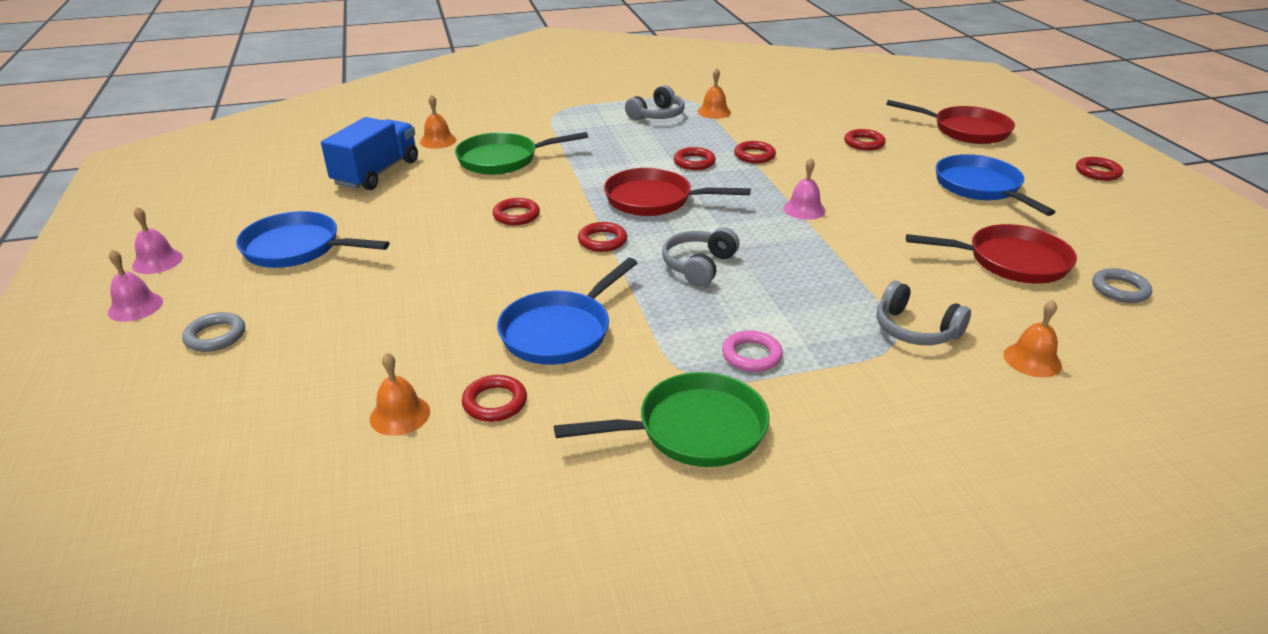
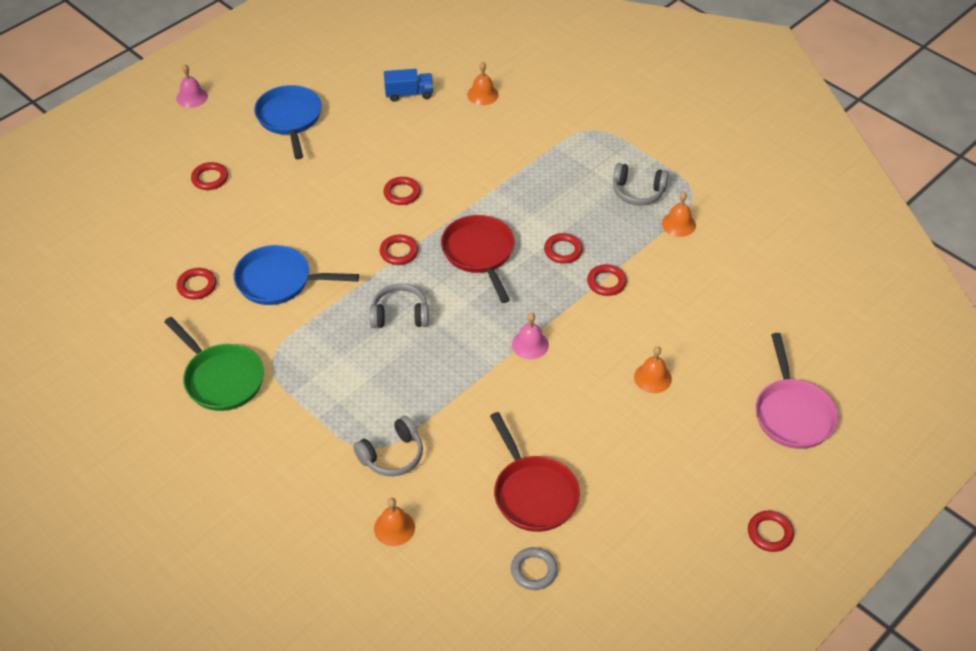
camera: 60 degrees right, 15 degrees up
pink bell [132,207,183,274] -> none
grey ring [182,312,245,352] -> none
blue truck [321,117,418,190] -> blue truck [384,69,433,102], size x0.61
orange bell [370,353,430,436] -> orange bell moved to [634,346,672,393]
green pan [455,132,588,175] -> none
pink ring [722,330,783,372] -> none
red ring [844,129,886,151] -> red ring moved to [191,162,228,190]
grey headphones [876,281,971,345] -> grey headphones turned 135 degrees counterclockwise [353,416,423,476]
red pan [886,100,1015,144] -> pink pan [755,333,838,449]
blue pan [936,154,1055,216] -> none

